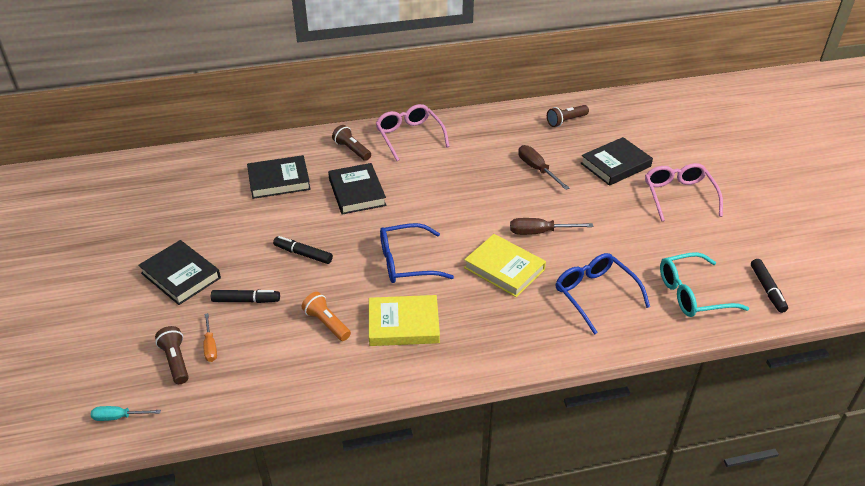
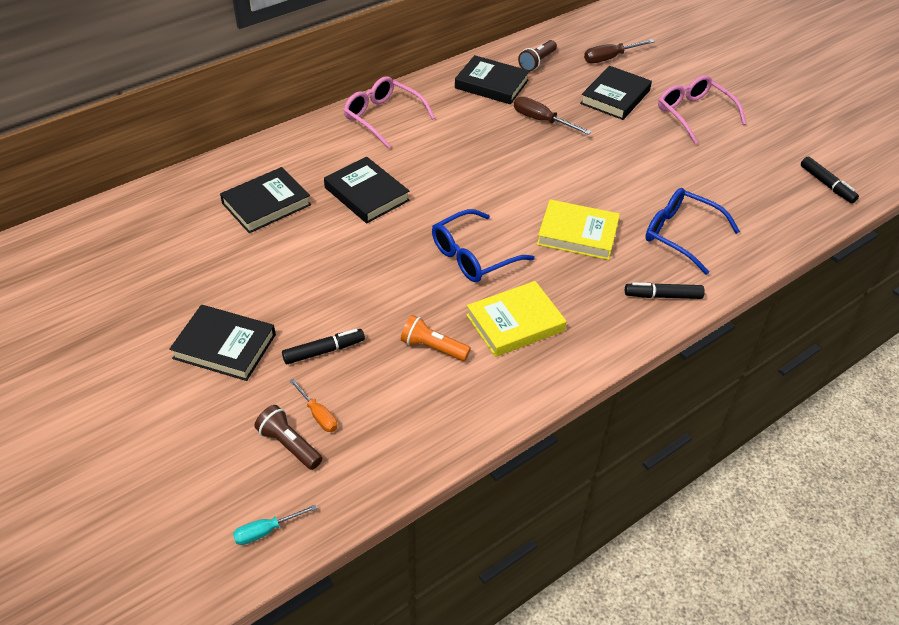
camera: 25 degrees left, 5 degrees up
black marker [273,236,333,264] -> black marker moved to [625,282,705,299]
brown flashlight [332,125,371,161] -> none
brown screwdriver [510,218,593,235] -> brown screwdriver moved to [584,39,655,63]
turquoise glasses [660,252,749,317] -> none
none -> black book [455,55,529,104]

